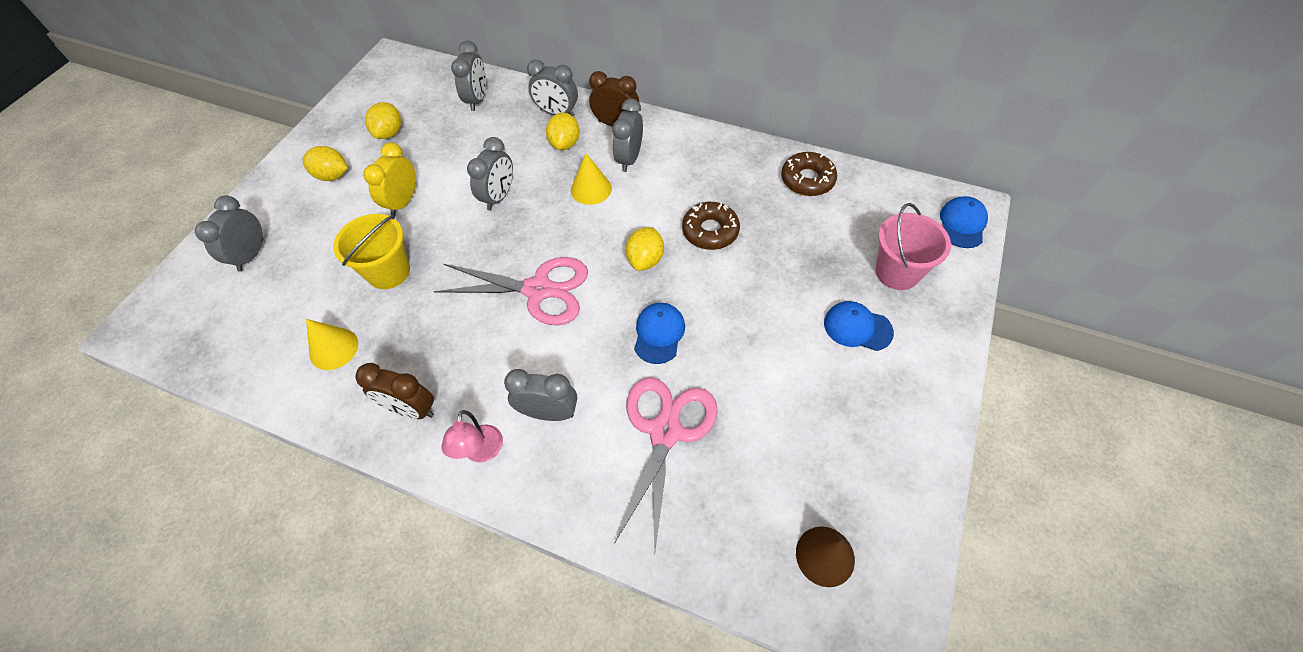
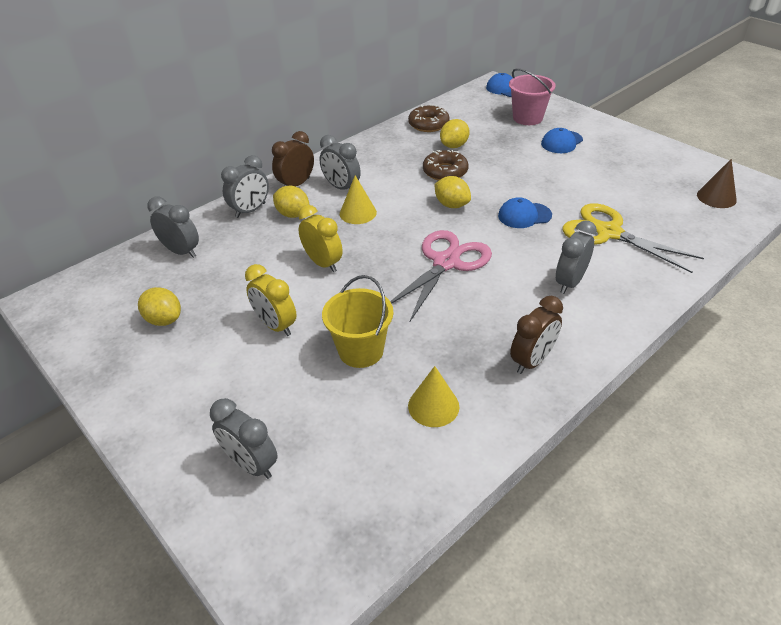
camera: 65 degrees left, 15 degrees down
yellow lemon [302,146,348,181] -> yellow lemon moved to [440,119,470,148]
pink lamp [441,410,503,463] -> none
grey clock [467,137,513,211] -> yellow clock [298,205,343,272]
pink scissors [614,377,718,552] -> yellow scissors [562,204,704,273]
blue cap [634,303,685,364] -> blue cap turned 45 degrees counterclockwise [498,197,552,228]

